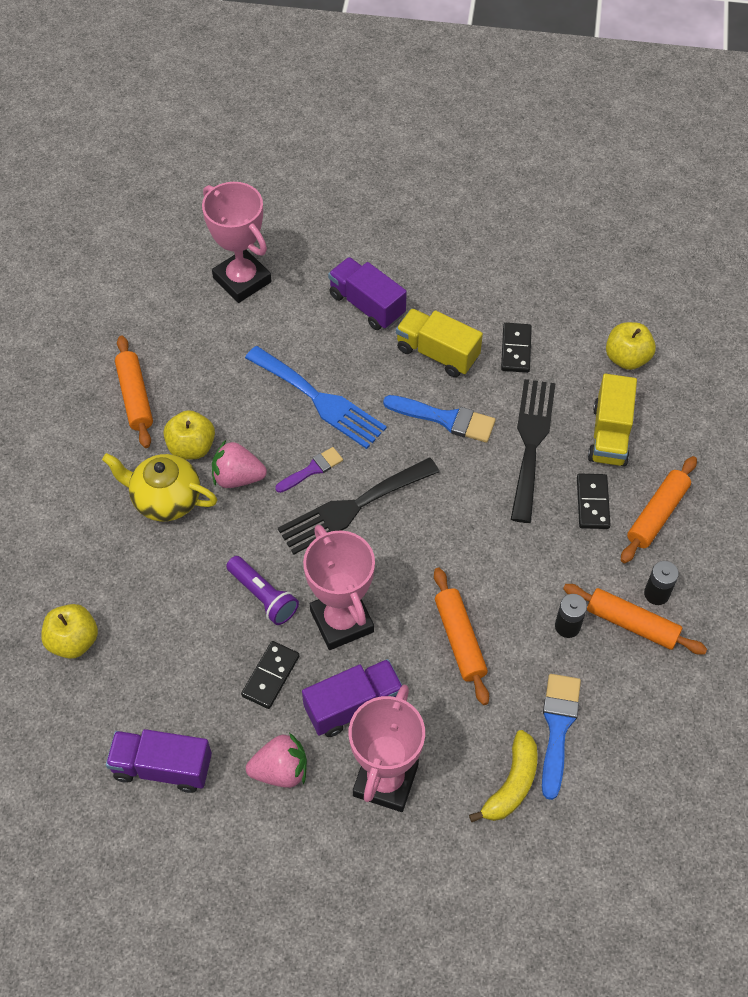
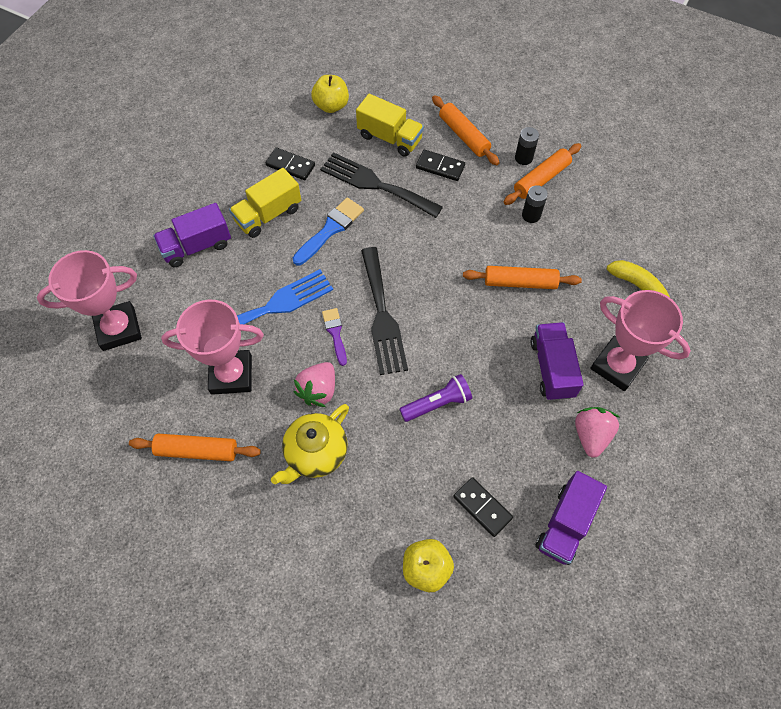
camera: 70 degrees left, 5 degrees up
yellow apple [164,410,215,460] -> none
black domino [241,641,300,709] -> black domino moved to [453,477,513,537]
pink trophy [303,525,375,650] -> pink trophy moved to [161,300,264,395]
blue brush [542,674,581,800] -> none

